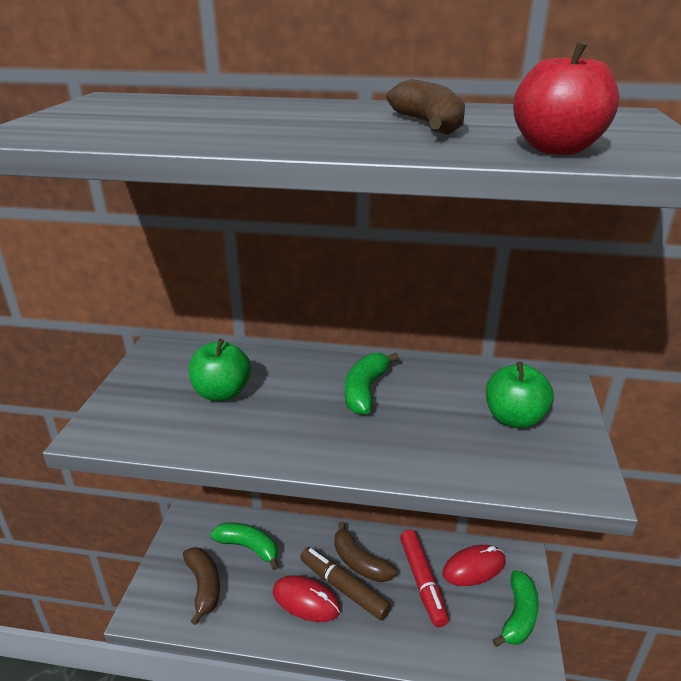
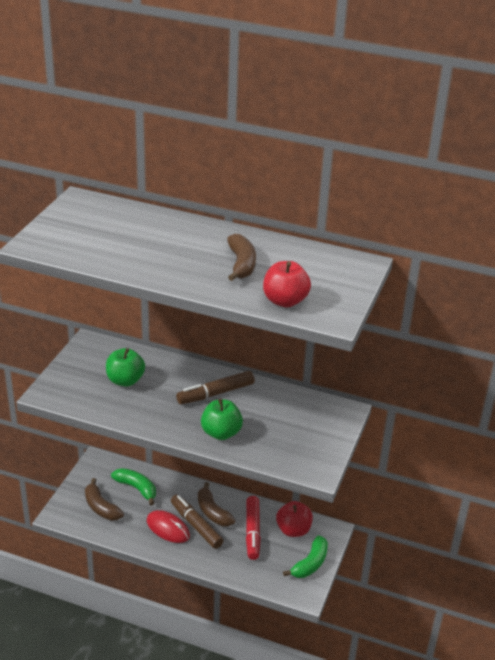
camera: 10 degrees right, 5 degrees up
brown banana [183,547,220,625] -> brown banana turned 150 degrees clockwise [85,478,124,521]
green banana [345,353,399,415] -> brown marker [176,371,255,404]
red mouse [442,545,506,586] -> red apple [276,501,313,537]
green apple [486,361,554,429] -> green apple moved to [201,399,243,440]

